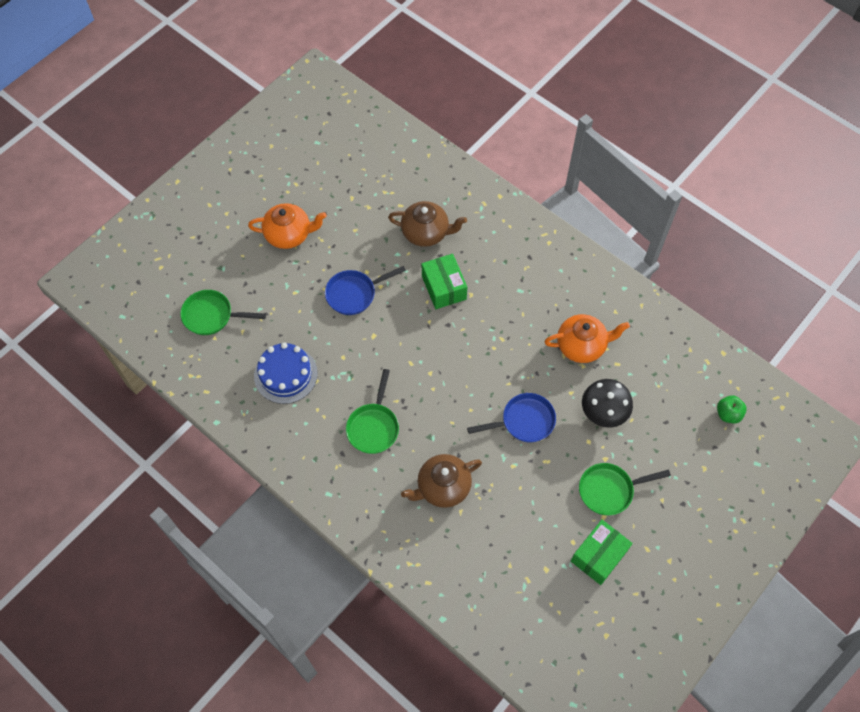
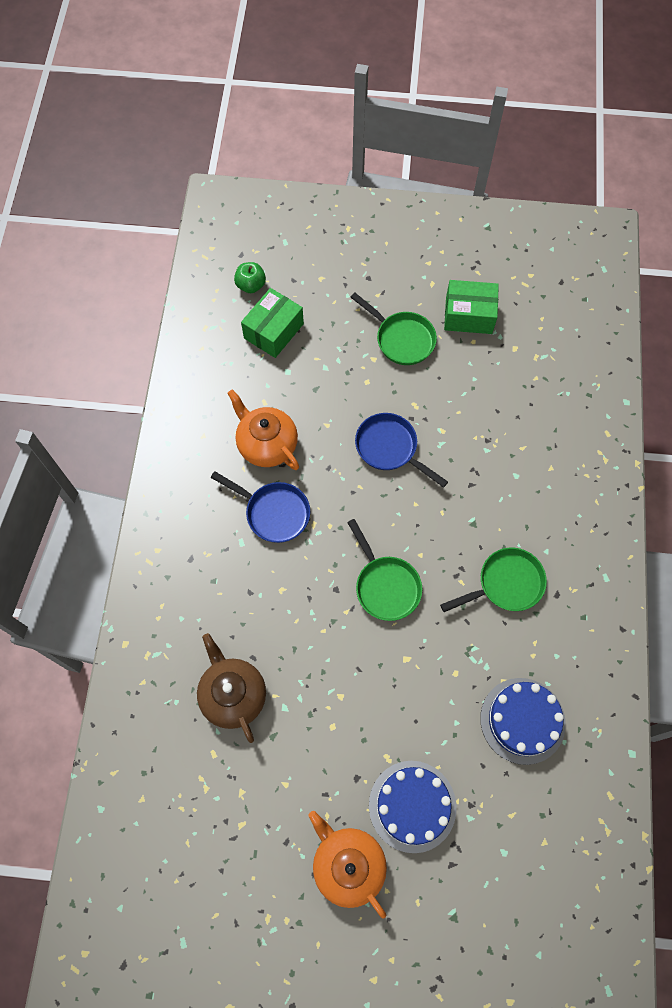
camera: 125 degrees left, 5 degrees up
green pan [180,290,266,335] -> green pan moved to [347,519,422,621]
blue pan [325,266,406,315] -> blue pan moved to [211,471,310,543]
brown teapot [401,454,482,508] -> none
green box [422,254,467,309] -> green box moved to [241,288,304,358]
black mushroom [582,379,633,428] -> none
none -> blue cake [369,761,457,853]

